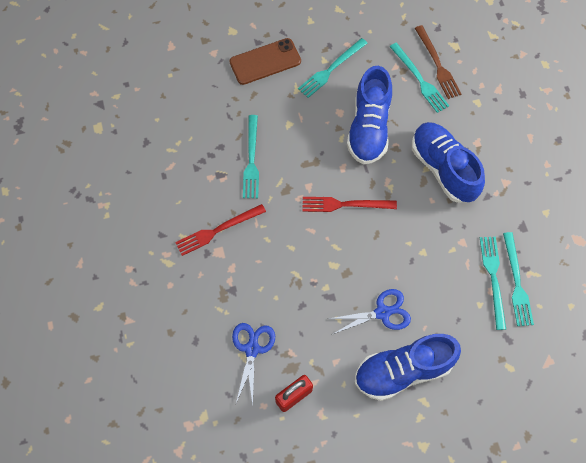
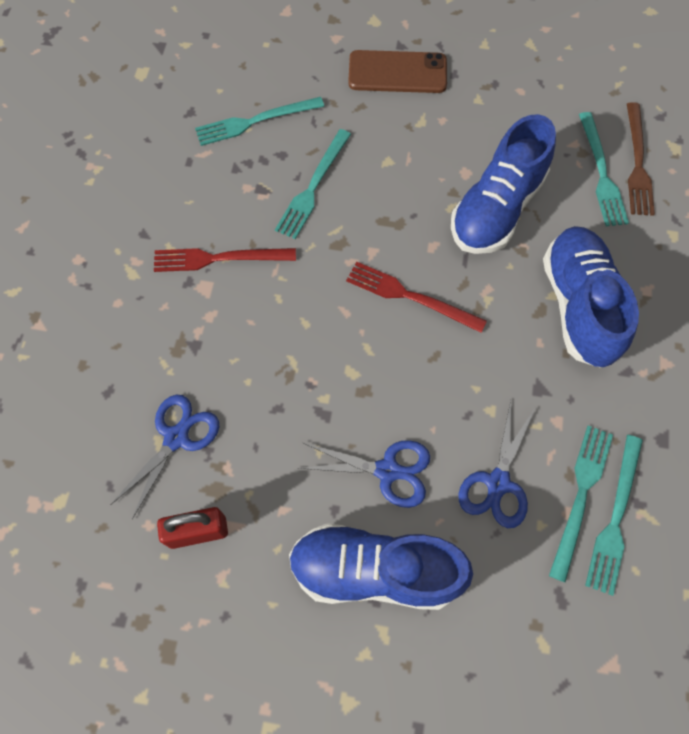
camera: 25 degrees right, 0 degrees up
turquoise fork [298,38,368,98] -> turquoise fork moved to [195,97,324,146]
none -> blue scissors [458,401,536,528]

